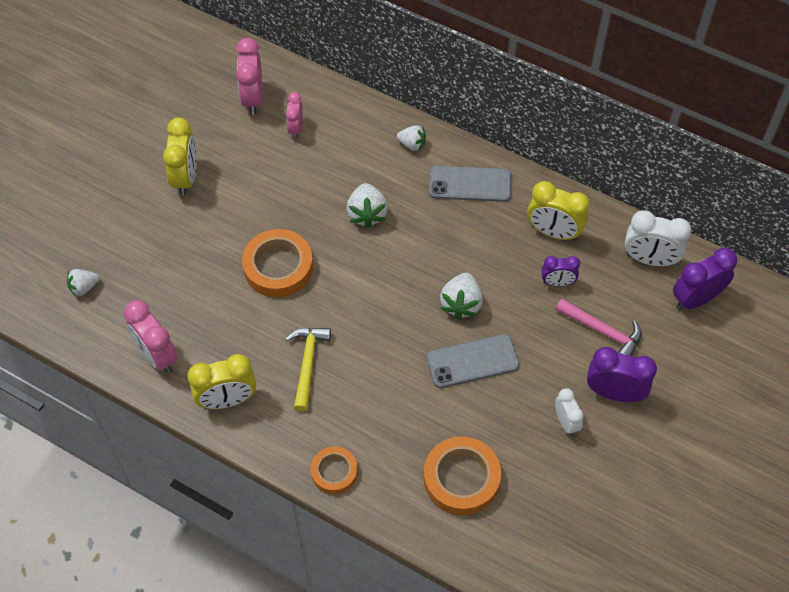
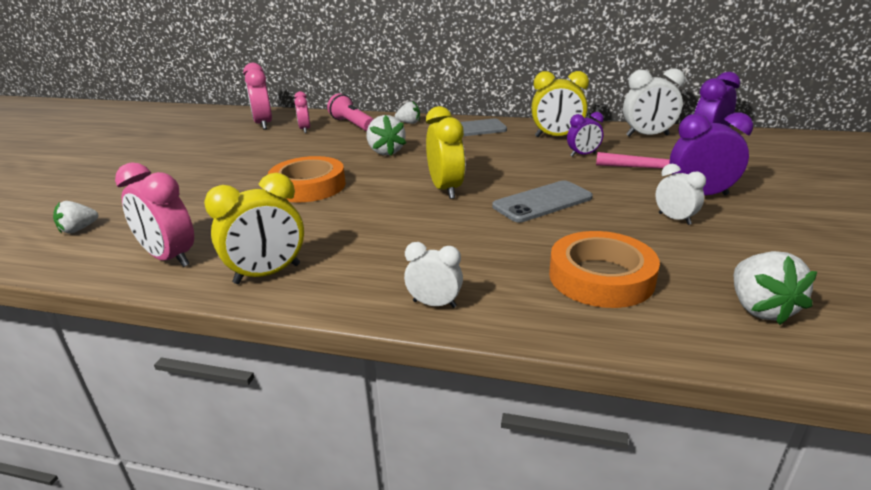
camera: 15 degrees left, 30 degrees down
yellow clock [163,117,197,196] -> yellow clock moved to [426,106,465,199]
yellow hammer [285,328,331,411] -> none
orange tape [311,446,358,494] -> white clock [404,242,463,308]
white strawberry [440,273,483,320] -> white strawberry moved to [734,251,817,325]
none -> pink flashlight [327,93,374,131]

